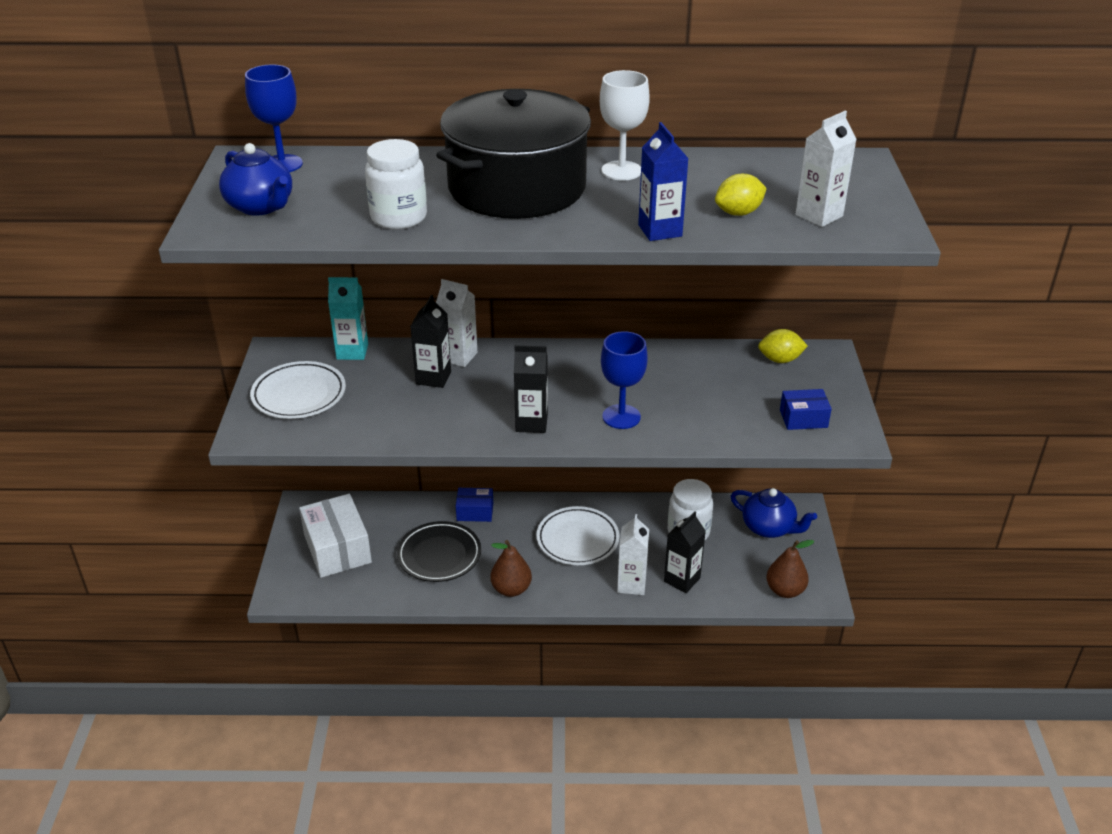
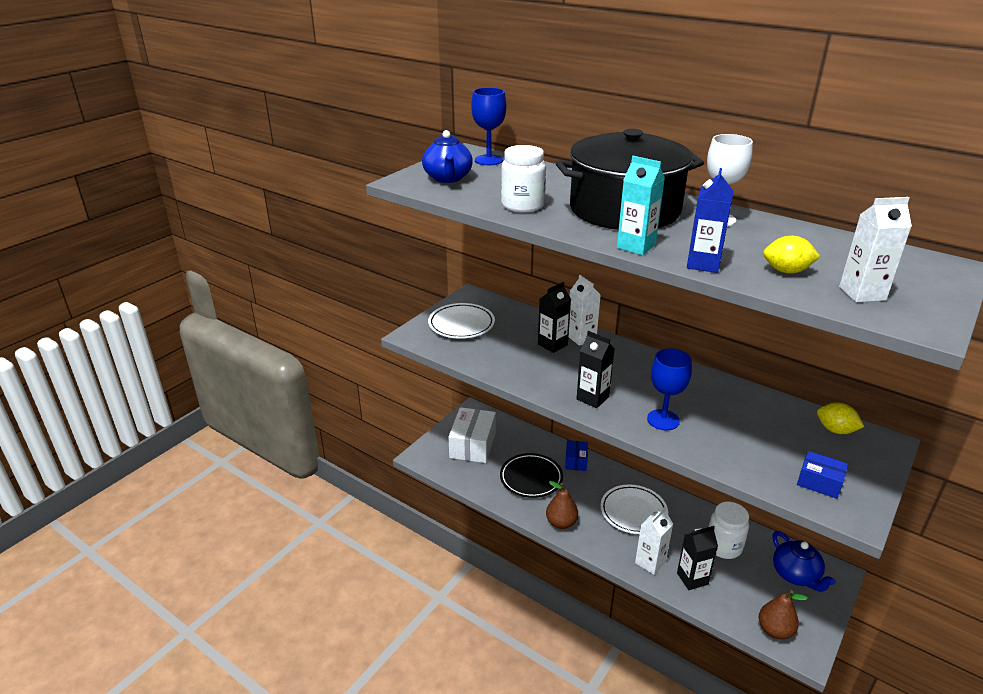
camera: 35 degrees right, 5 degrees down
turquoise carton [328,277,368,360] -> turquoise carton moved to [617,156,665,255]
blue box [456,488,493,522] -> blue box turned 60 degrees clockwise [565,440,588,471]

